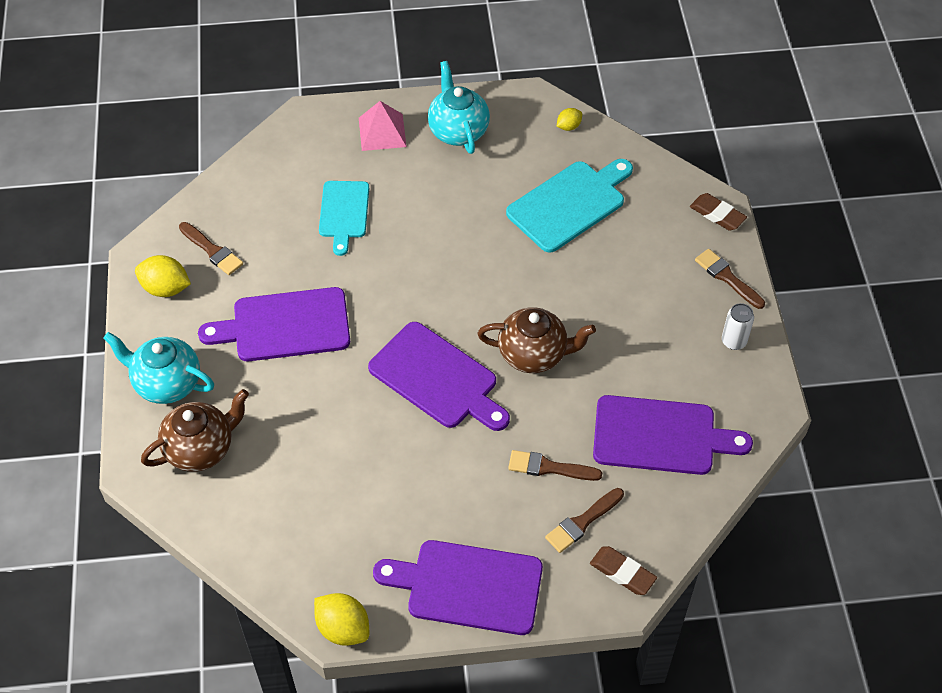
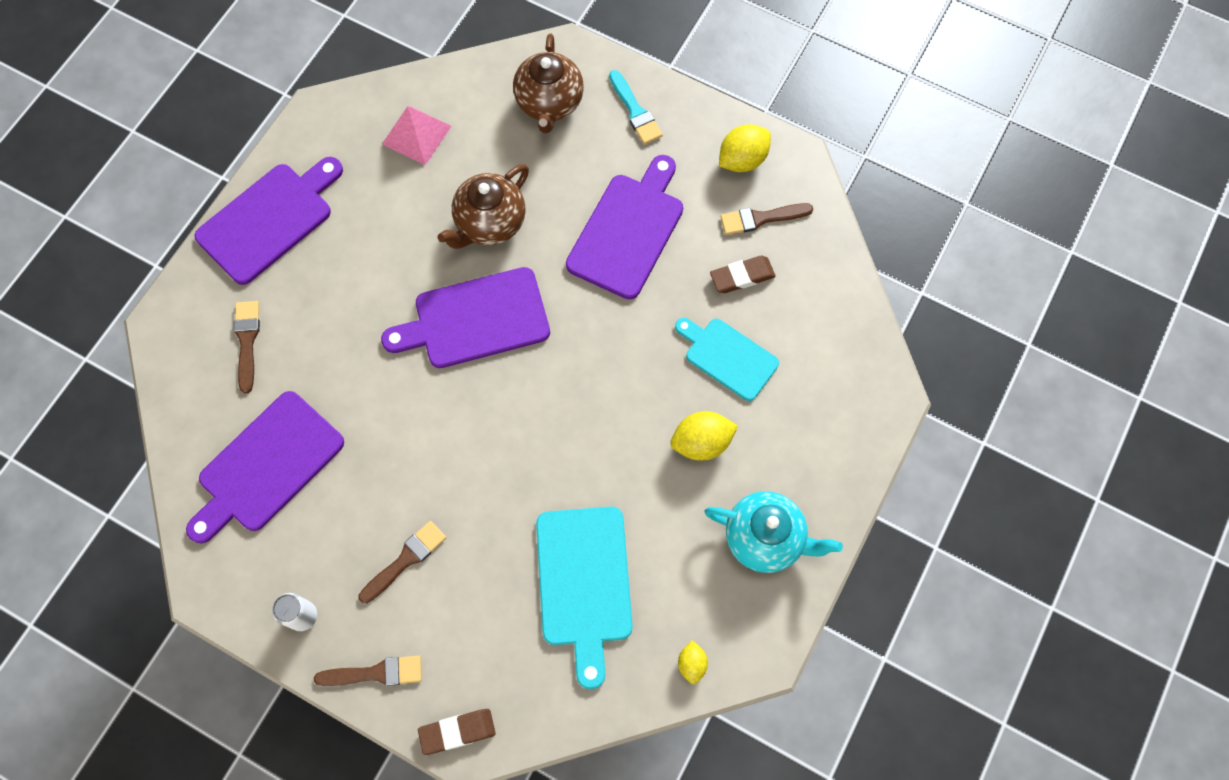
camera: 125 degrees right, 15 degrees up
turquoise teapot [103,332,214,404] -> turquoise brush [609,70,663,144]
yellow lemon [314,593,369,646] -> yellow lemon moved to [670,411,738,461]
pink pyramid [359,101,407,151] -> pink pyramid moved to [382,105,452,165]
brown teapot [478,307,596,373] -> brown teapot moved to [438,164,529,249]
brown brush [508,450,602,481] -> brown brush moved to [359,521,446,604]
brown eraser [590,546,657,595] -> brown eraser moved to [710,256,776,293]

